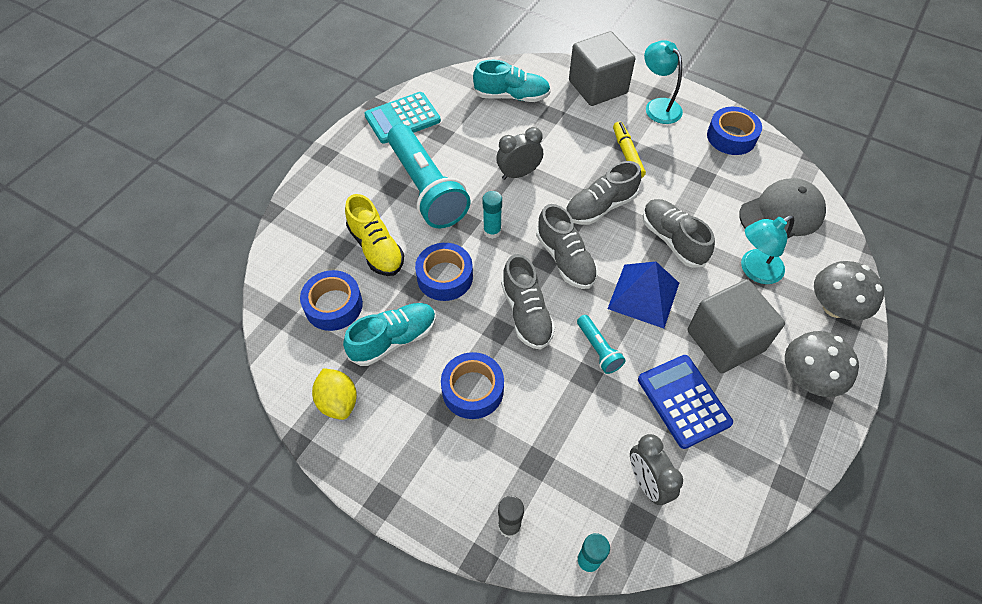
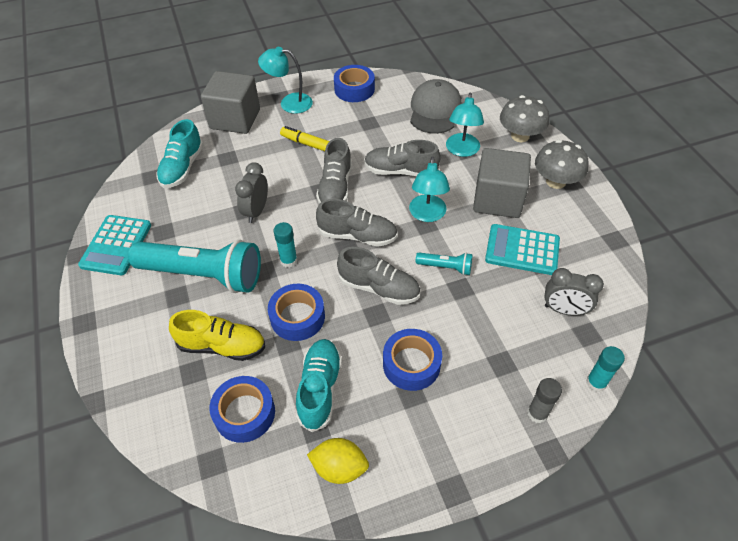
camera: 50 degrees left, 5 degrees down
turquoise shoe [473,60,551,102] -> turquoise shoe turned 150 degrees clockwise [156,119,204,188]
blue pyramid [607,261,679,328] -> turquoise lamp [409,157,450,222]
blue calculator [638,355,733,449] -> turquoise calculator [485,224,560,275]

